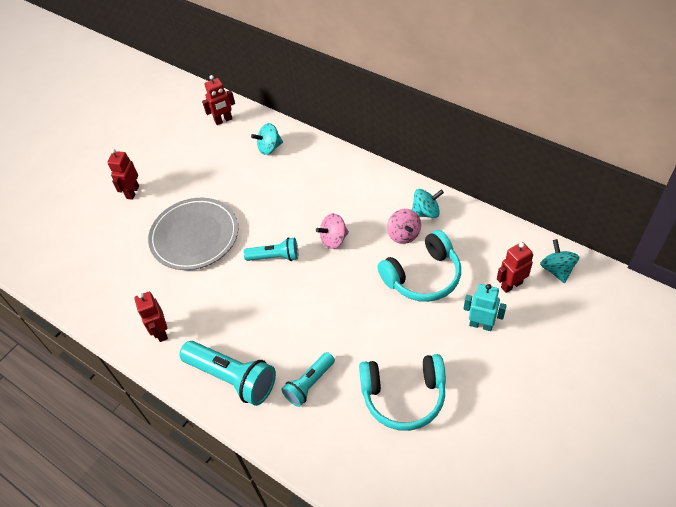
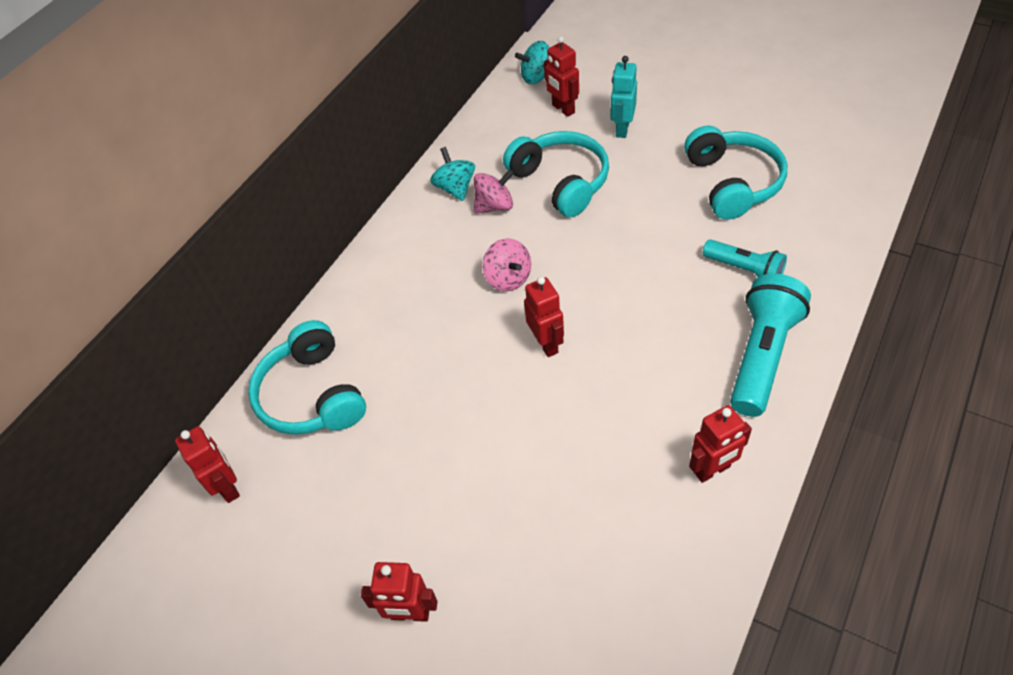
camera: 95 degrees left, 0 degrees up
grey plate [148,198,238,270] -> none
turquoise flashlight [244,237,298,261] -> red robot [524,277,564,357]
turquoise spinning top [251,123,283,155] -> turquoise headphones [248,320,366,435]

